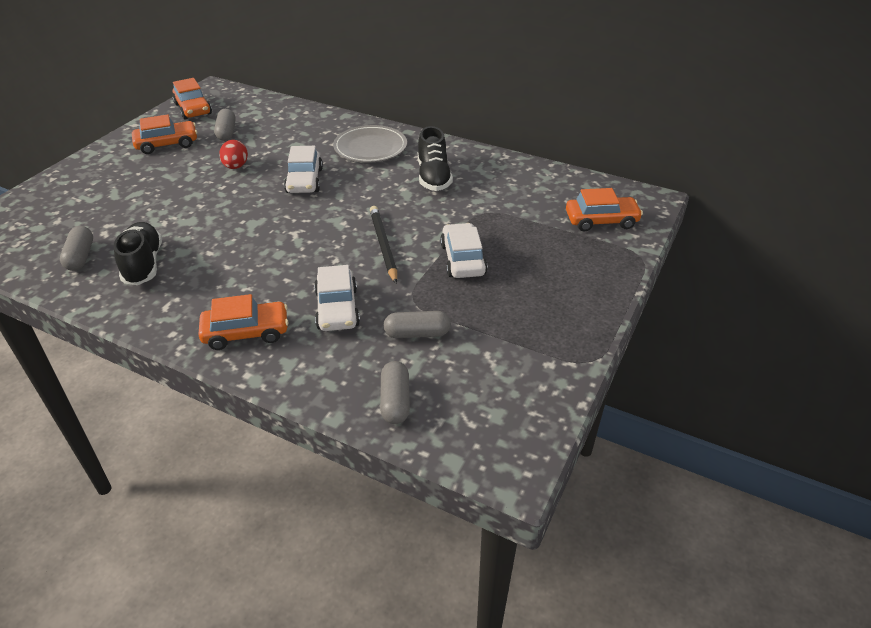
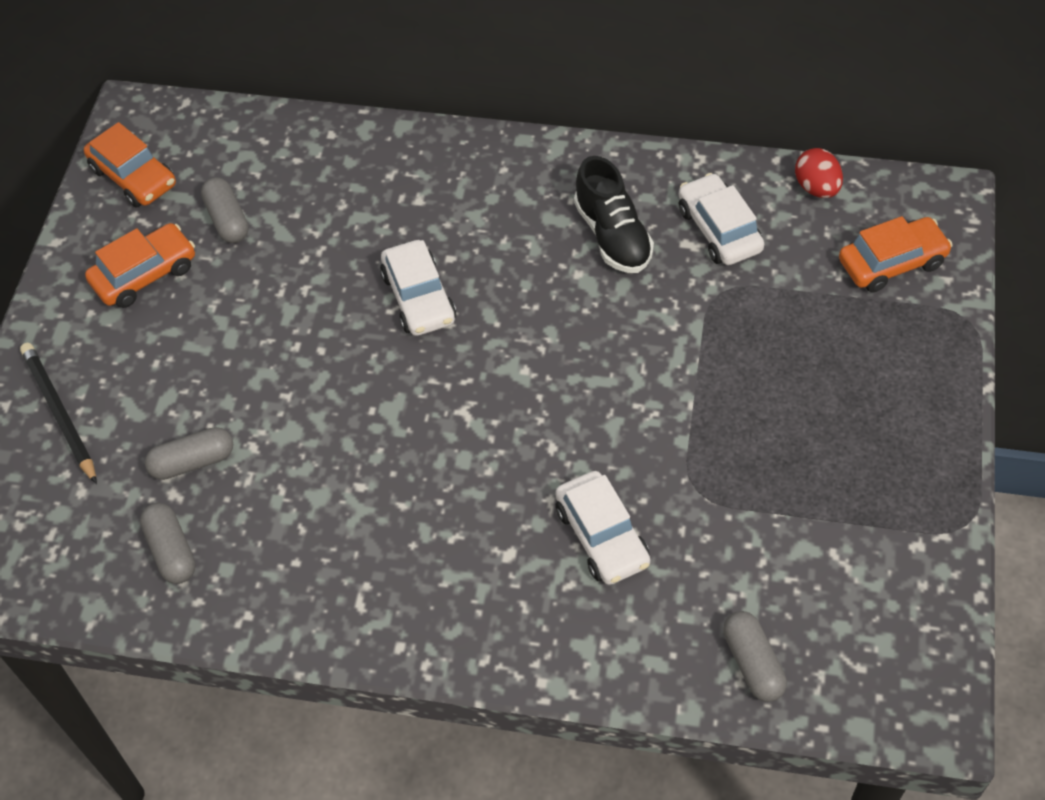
camera: 15 degrees left, 15 degrees up
black shoe [114,222,162,285] -> none
orange car [198,294,289,350] -> none
red egg [219,140,248,169] -> red egg moved to [795,148,843,198]
grey plate [333,125,407,163] -> none
black pencil [370,206,397,283] -> black pencil moved to [20,343,97,484]
grey capsule [383,311,451,338] -> grey capsule moved to [145,427,233,480]
white car [440,223,488,278] -> white car moved to [679,173,764,265]

